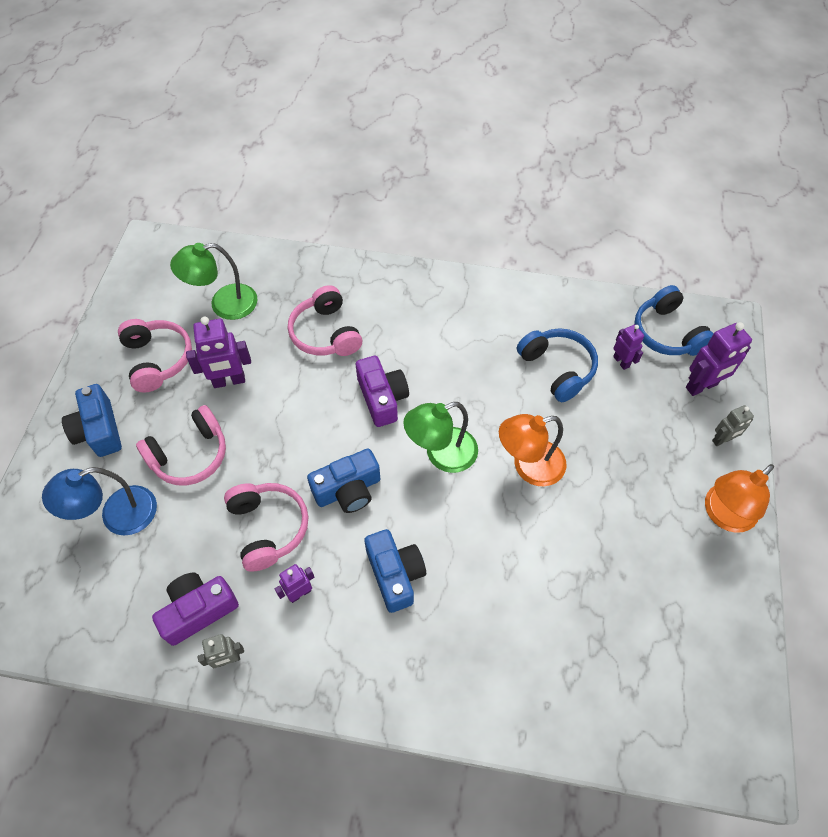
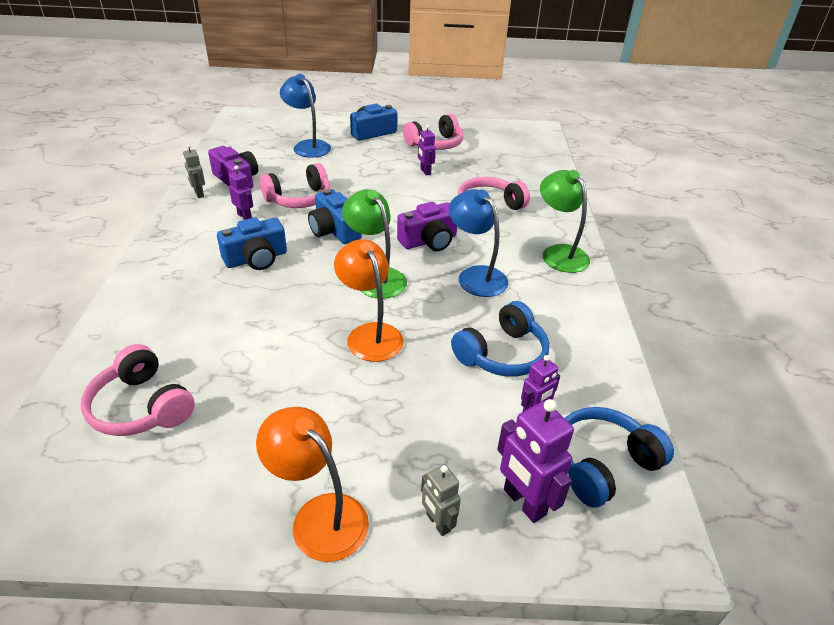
camera: 80 degrees right, 20 degrees down
pink headphones [136,405,226,486] -> pink headphones moved to [81,344,195,436]
green lamp [170,243,257,320] -> green lamp moved to [540,170,590,273]
purple robot [186,317,251,388] -> purple robot [418,125,436,175], size x0.60
none -> blue lamp [449,189,508,297]

